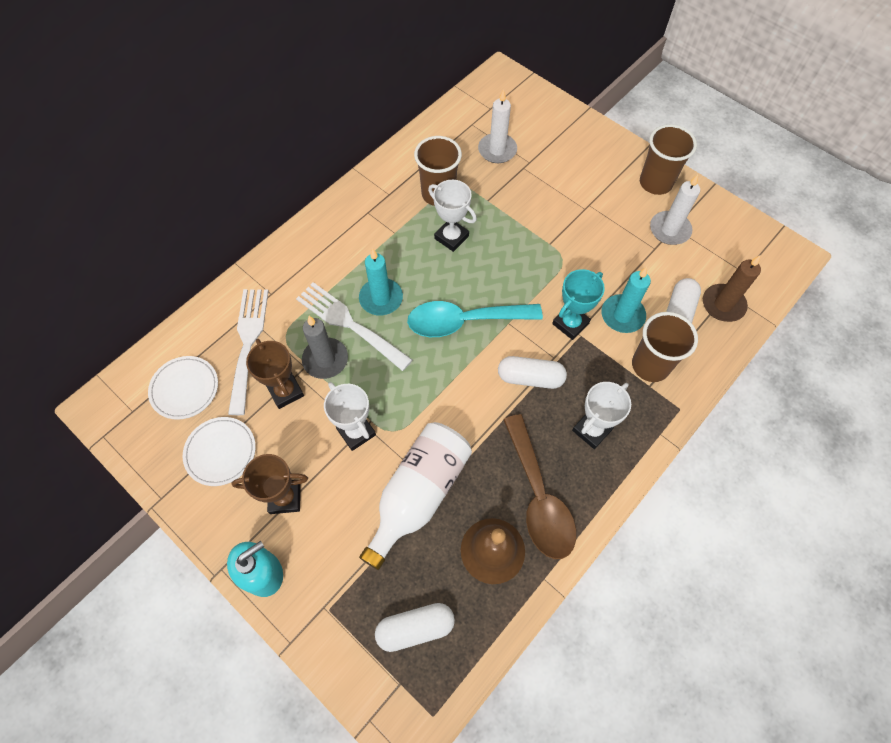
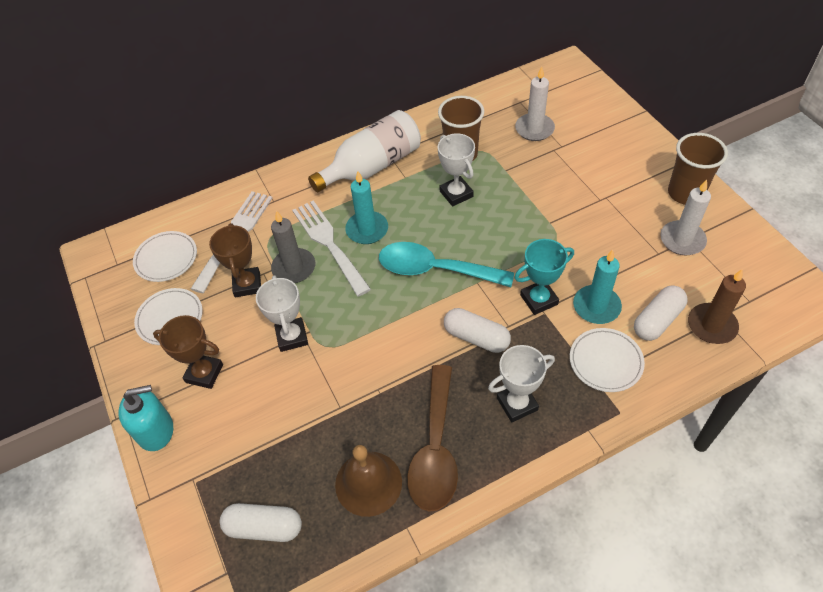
camera: 25 degrees right, 10 degrees down
white bottle [359,422,472,570] -> white bottle moved to [308,110,421,193]
brown cup [632,312,698,382] -> white plate [570,328,645,392]

